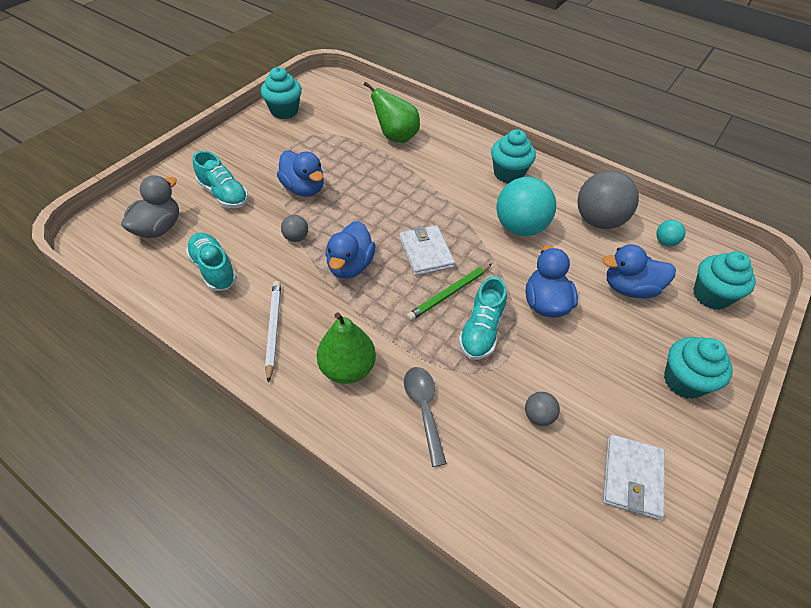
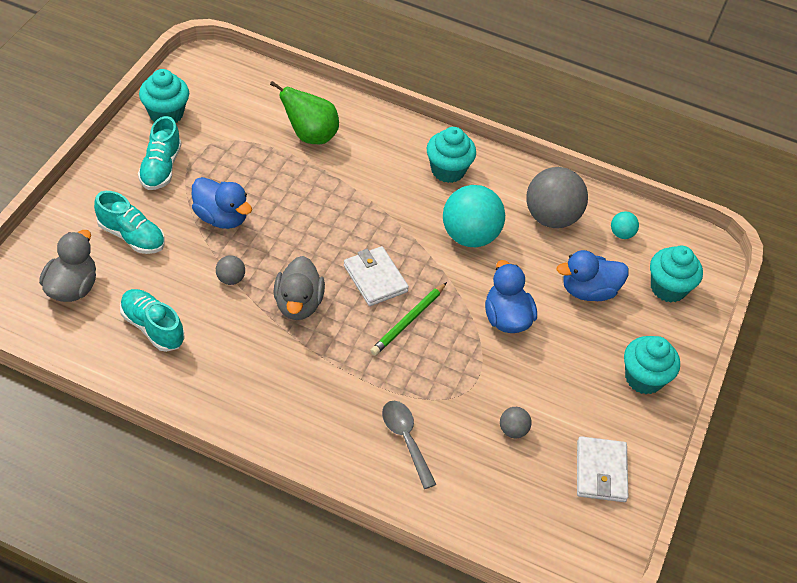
camera: 15 degrees left, 0 degrees up
white pencil [265,281,281,383] -> none
green pear [317,313,376,384] -> none
blue duck [325,221,376,279] -> grey duck [274,256,325,320]
turquoise shoe [459,277,507,360] -> turquoise shoe moved to [138,116,182,190]

